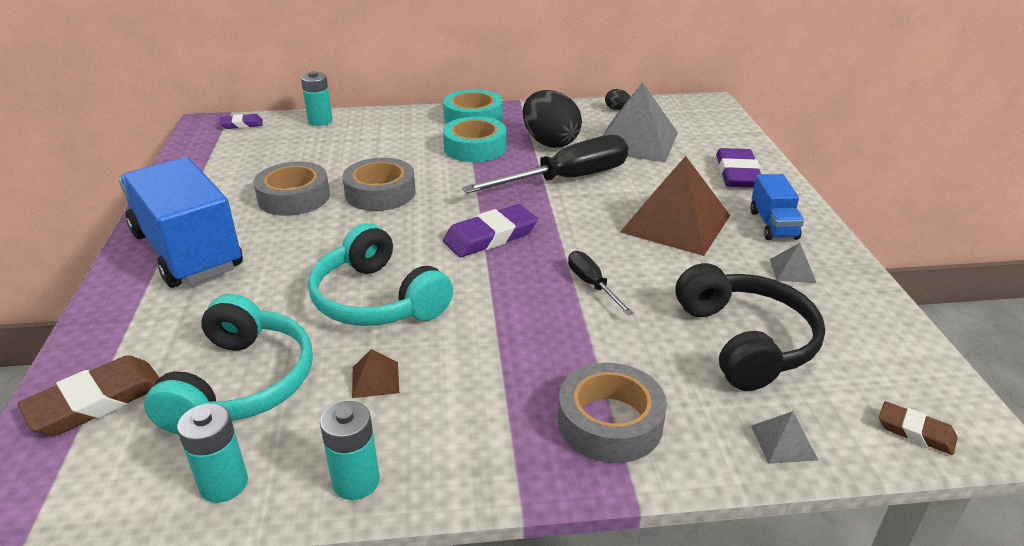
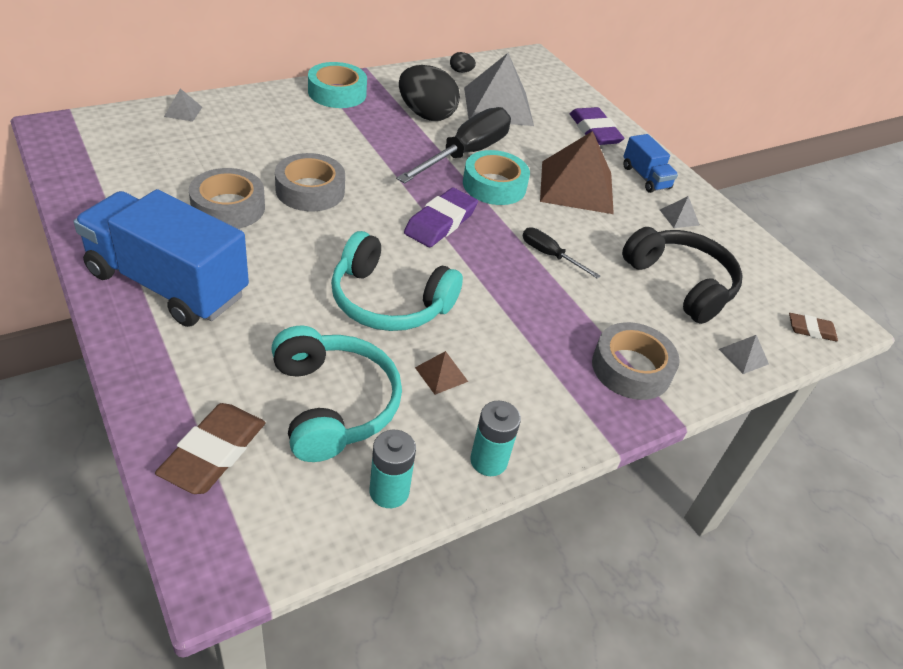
camera: 30 degrees left, 10 degrees up
purple eraser [219,114,263,129] -> none
turquoise battery [301,71,333,126] -> grey pyramid [164,89,202,121]
turquoise tape [443,116,507,162] -> turquoise tape moved to [463,150,530,205]

